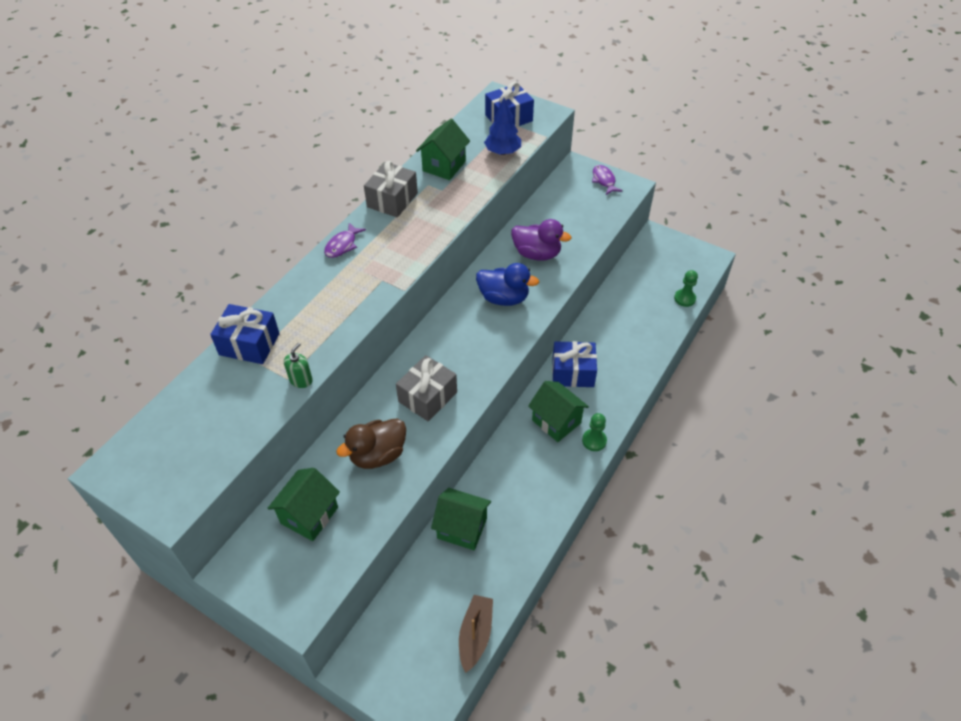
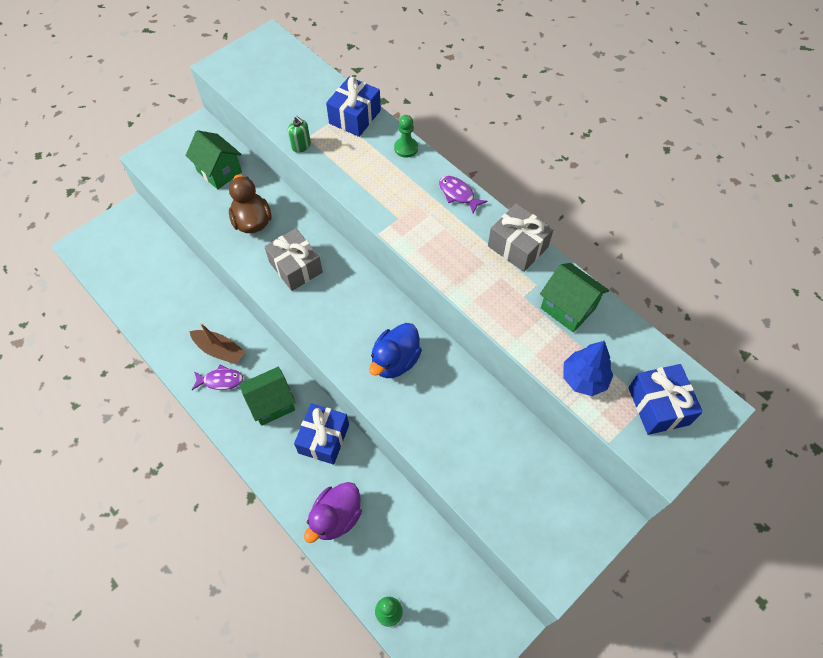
camera: 105 degrees right, 10 degrees up
green house [431,488,491,550] -> none
brown boat [459,595,493,673] -> brown boat moved to [189,323,246,364]
purple duck [511,219,572,261] -> purple duck moved to [304,482,362,543]
green pawn [582,413,607,451] -> green pawn moved to [394,115,418,158]
purple fish [592,165,623,195] -> purple fish moved to [192,365,243,390]

